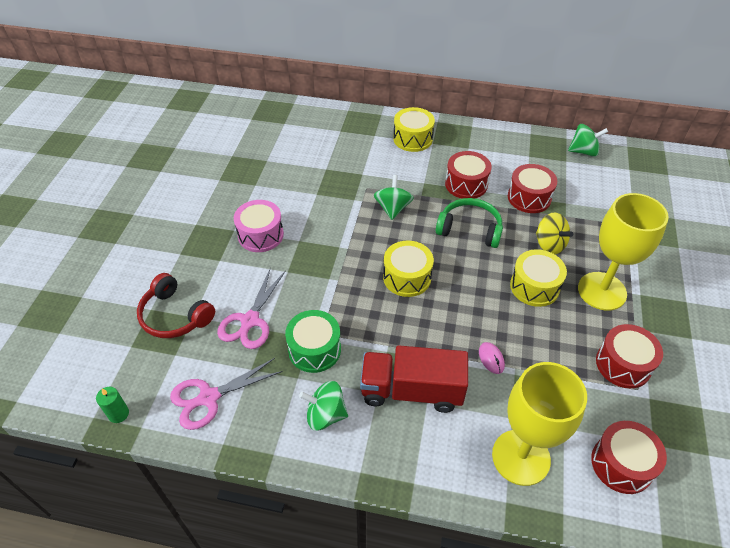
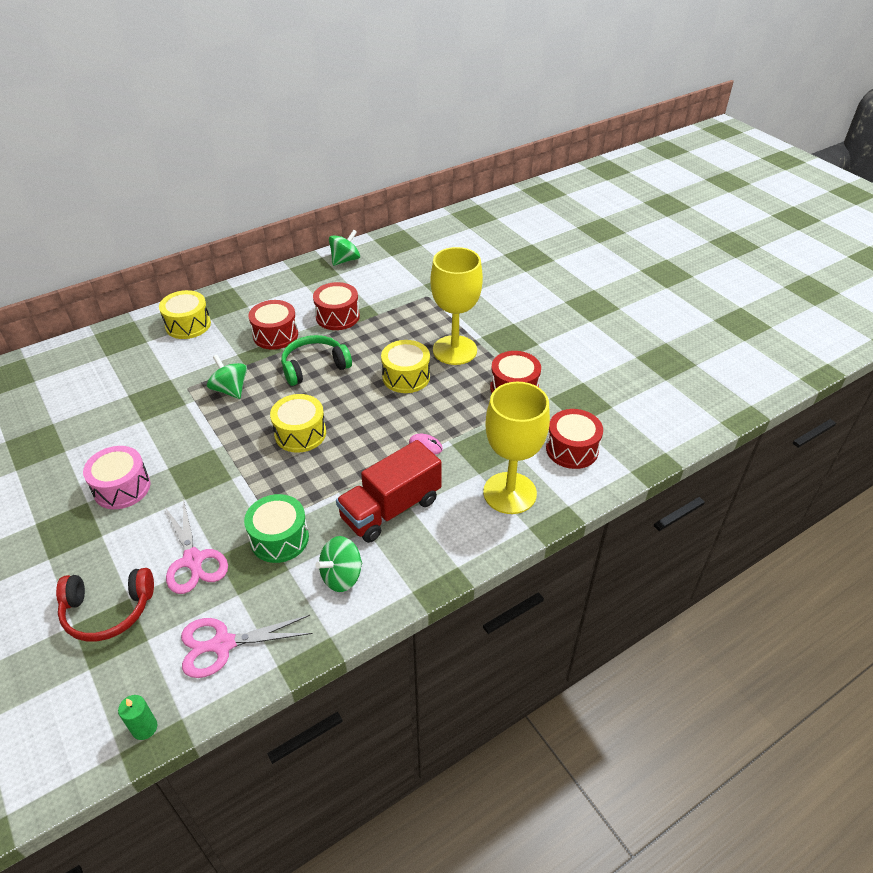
camera: 45 degrees left, 5 degrees down
pink scissors [170,358,283,430] -> pink scissors turned 60 degrees clockwise [181,615,313,678]
yellow spinning top [536,212,573,254] -> none

